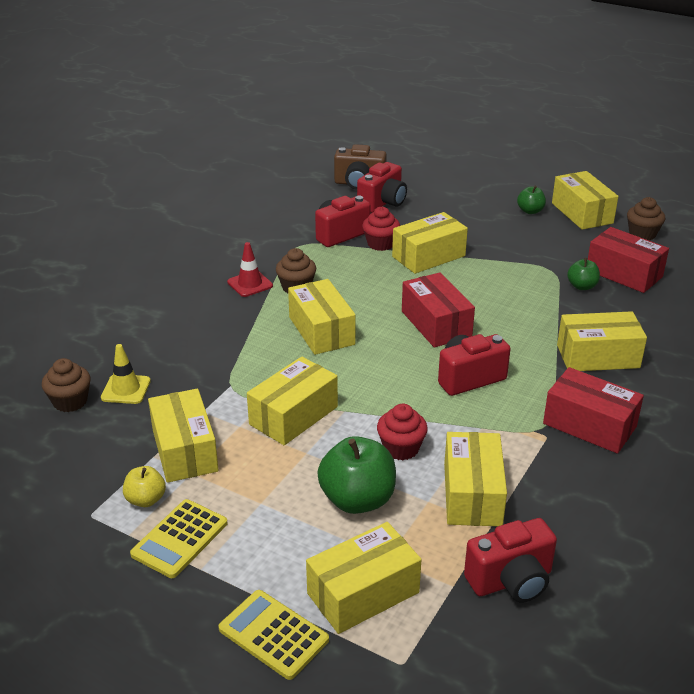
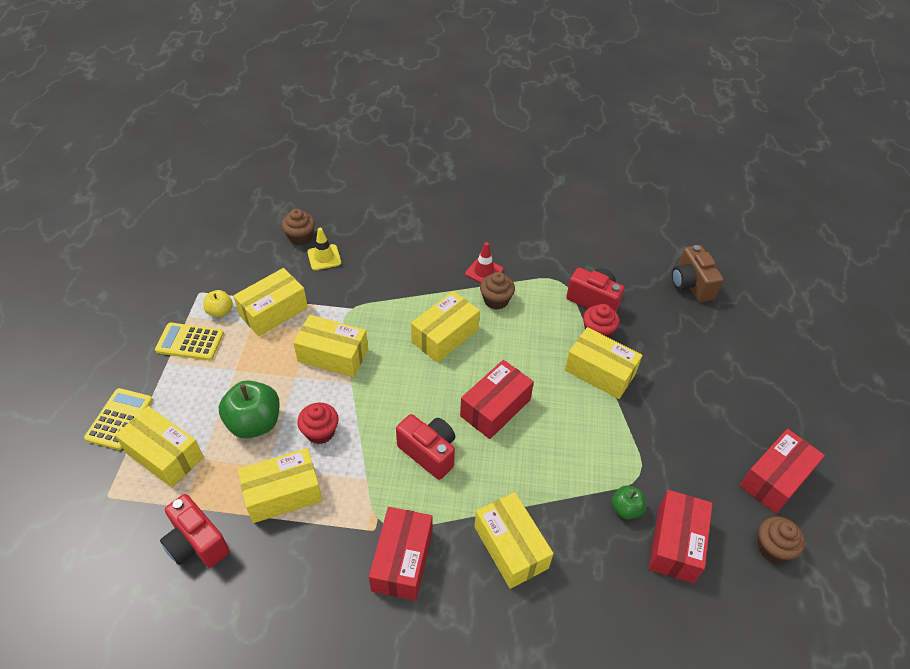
camera: 65 degrees right, 15 degrees up
red camera [357,162,407,213] -> none
green apple [517,186,546,214] -> none
yellow box [552,171,619,230] -> red box [740,429,825,514]

